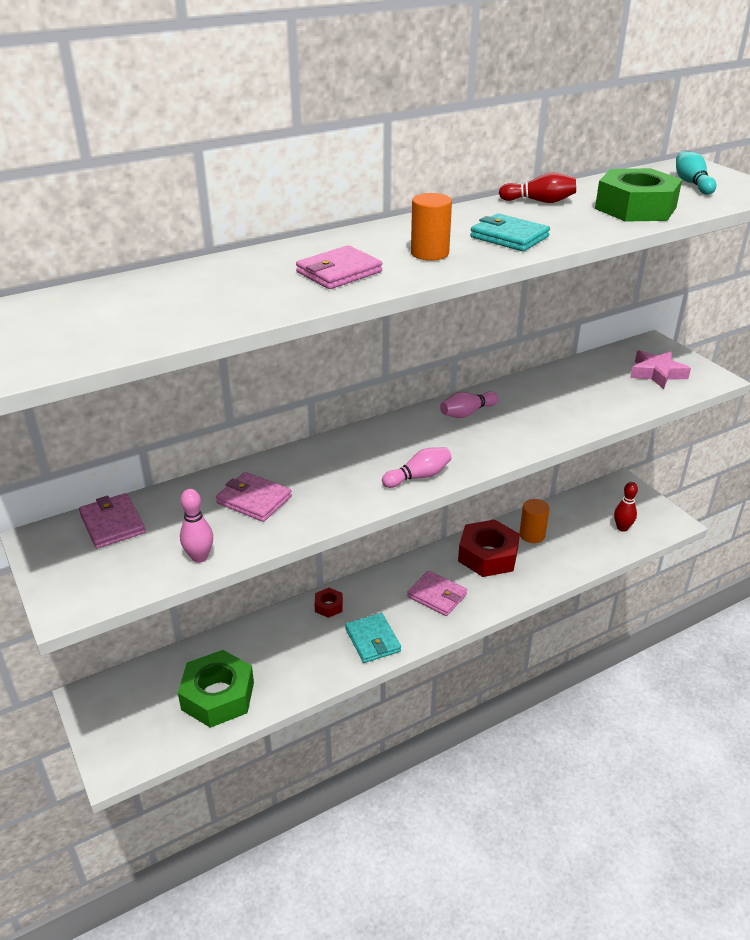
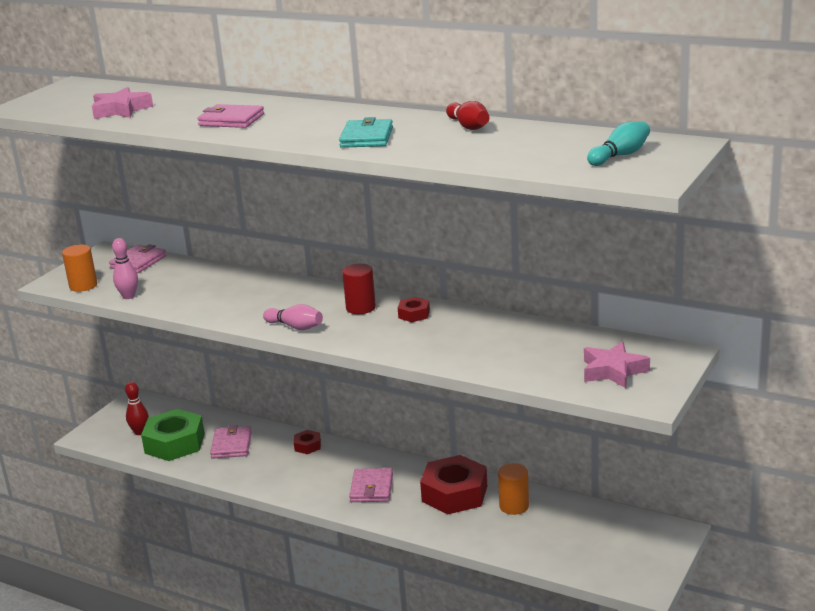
camera: 60 degrees right, 10 degrees down
pink wallet [216,472,292,522] -> pink wallet moved to [210,425,252,459]
turquoise wallet [345,613,401,663] -> none
orange cylinder [411,193,452,261] -> orange cylinder moved to [62,245,97,292]
pink bowling pin [440,391,499,418] -> red nut [398,297,430,322]
green nut [595,168,682,222] -> none
red bowling pin [614,482,638,532] -> red bowling pin moved to [125,382,148,435]
none -> pink star [92,87,153,119]
none -> red cylinder [342,264,376,314]

